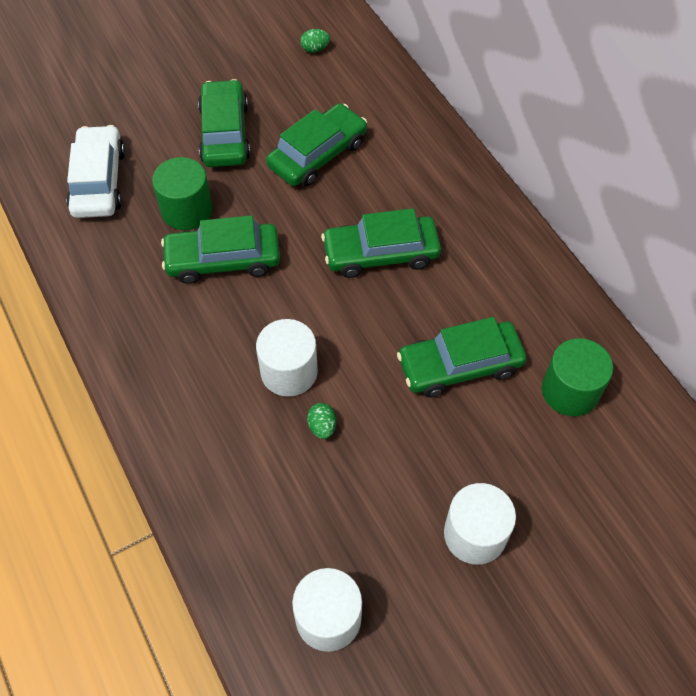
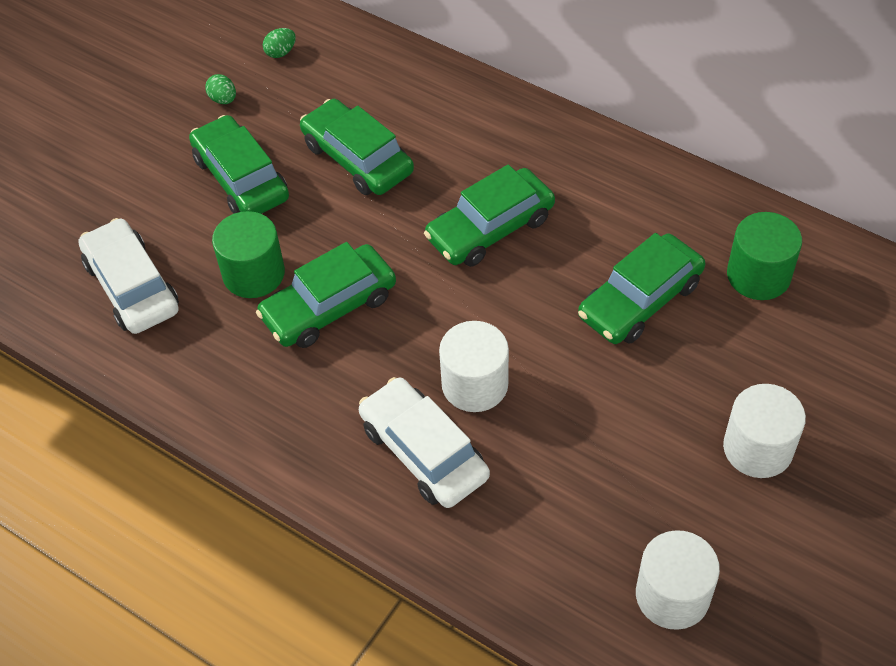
camera: 25 degrees left, 5 degrees down
green car [266,103,367,186] -> green car turned 60 degrees counterclockwise [300,99,414,195]
green egg [307,403,336,439] -> green egg moved to [205,74,236,104]
none -> white car [359,377,490,508]

